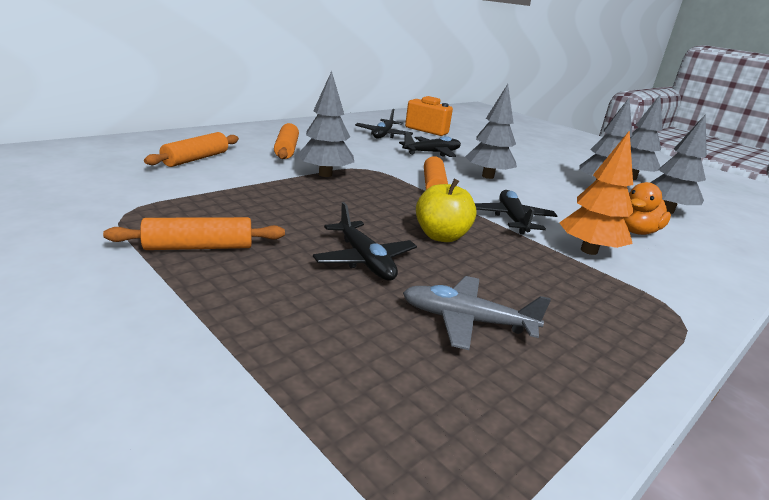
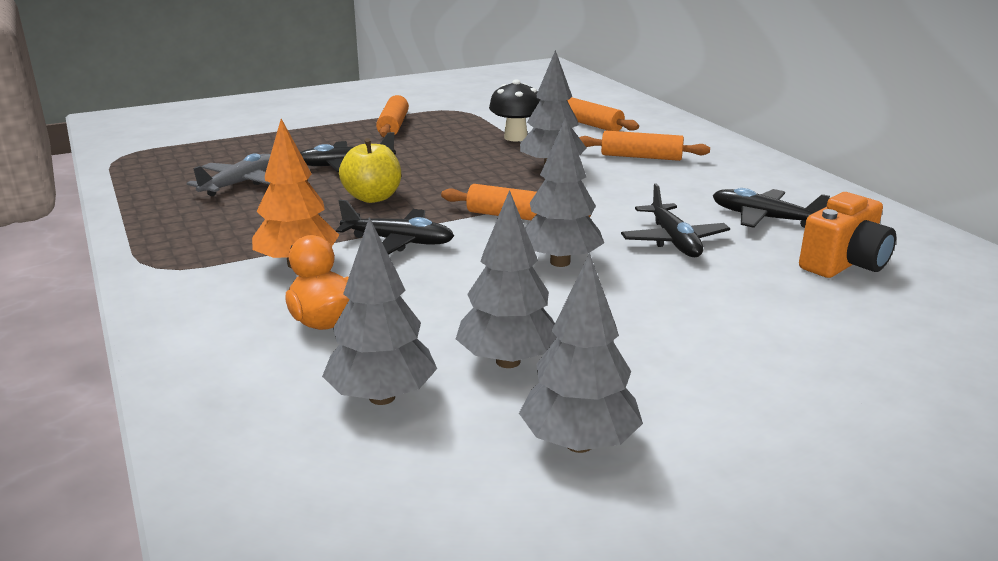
camera: 110 degrees right, 0 degrees up
none -> black mushroom [489,79,541,142]

